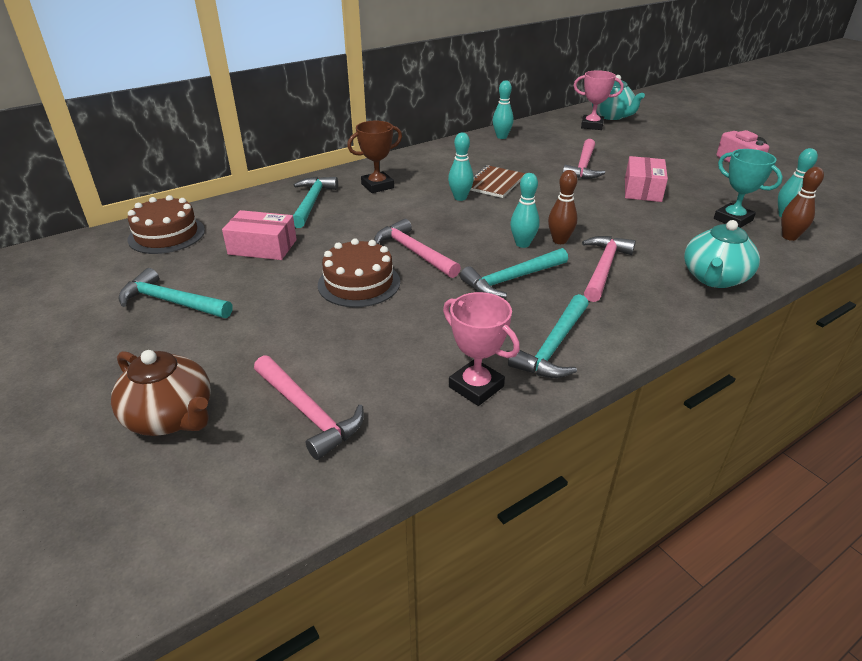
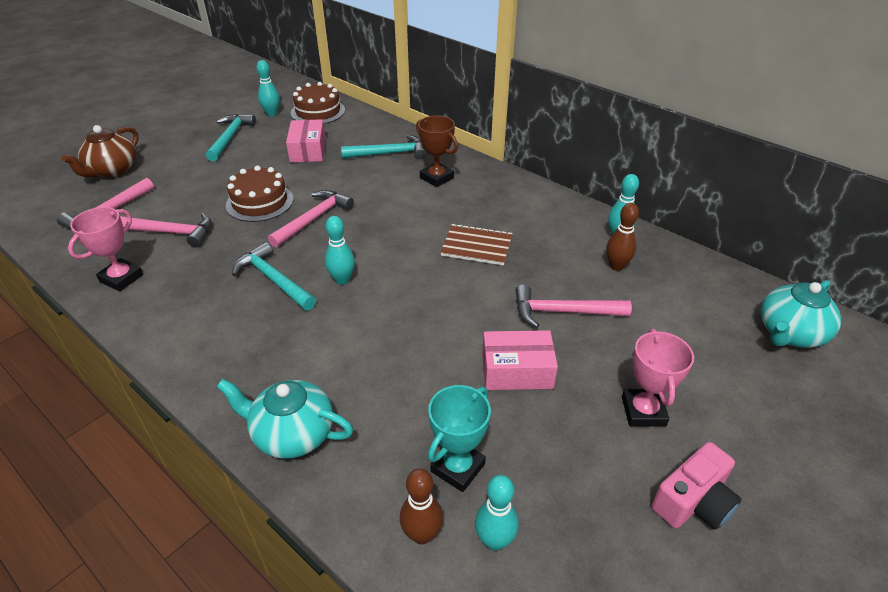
camera: 75 degrees right, 5 degrees up
turquoise bowling pin [448,133,474,201] -> turquoise bowling pin moved to [256,60,280,116]
turquoise hammer [508,294,589,378] -> none
brown bowling pin [548,170,578,244] -> brown bowling pin moved to [606,203,639,271]
pink trophy [574,70,624,130] -> pink trophy moved to [622,329,694,427]
pink hammer [582,236,636,302] -> pink hammer moved to [120,213,211,247]

